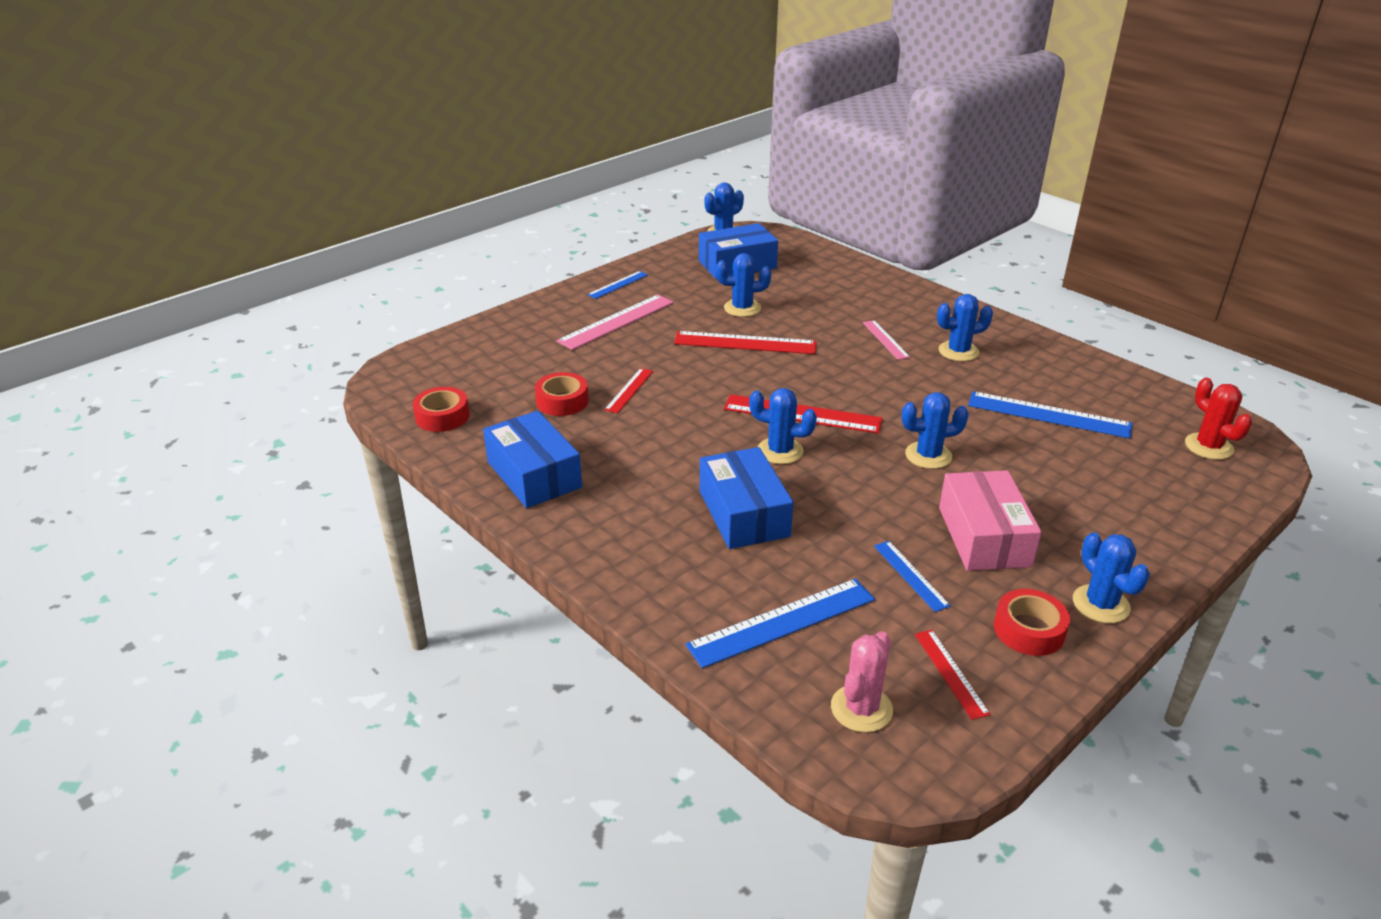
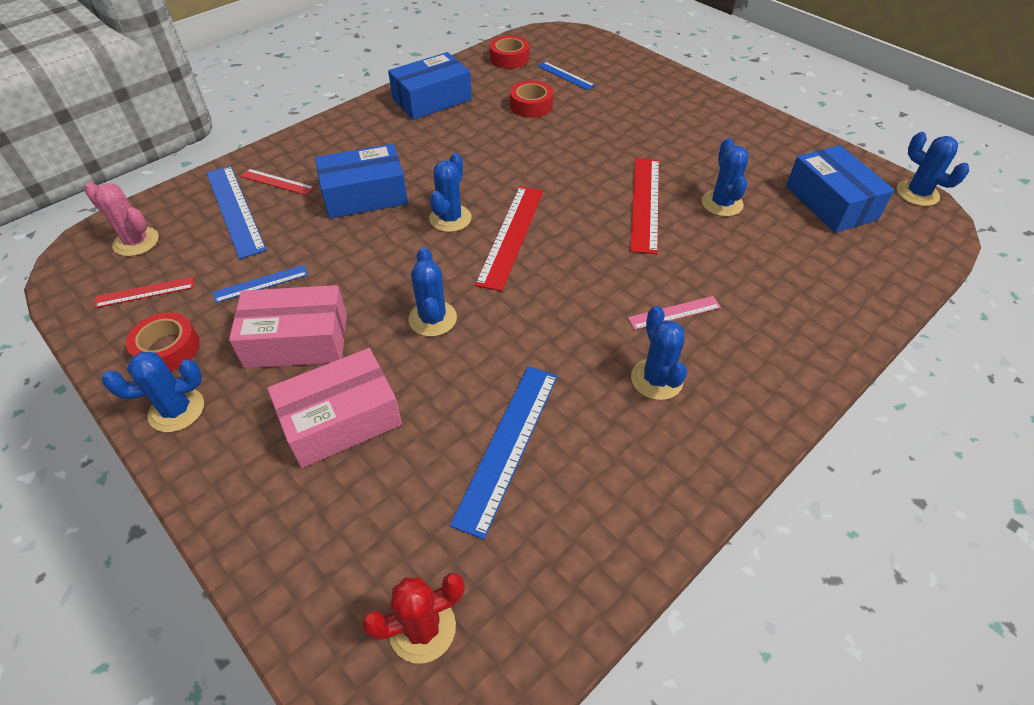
camera: 90 degrees right, 15 degrees up
pink ruler [557,295,674,350] -> none
blue ruler [587,271,648,299] -> blue ruler moved to [538,62,595,90]
red ruler [604,368,653,413] -> red ruler moved to [240,169,315,196]
none -> pink box [267,348,402,468]

